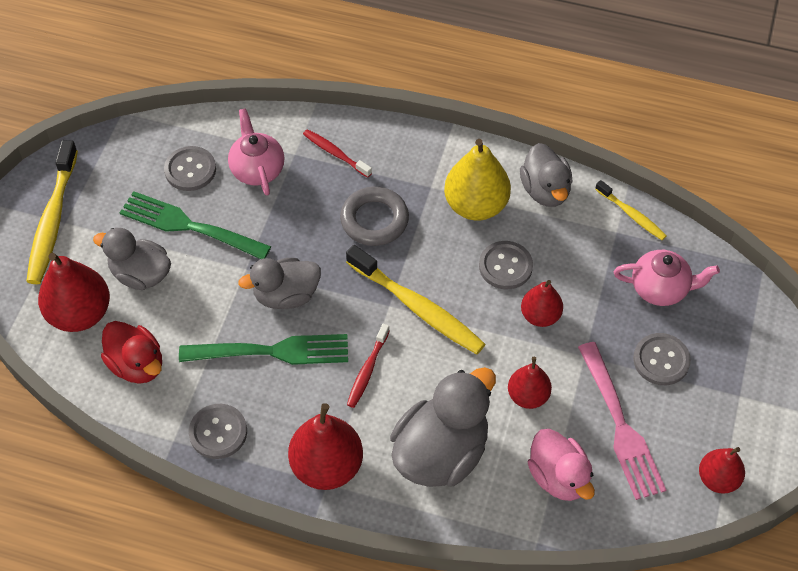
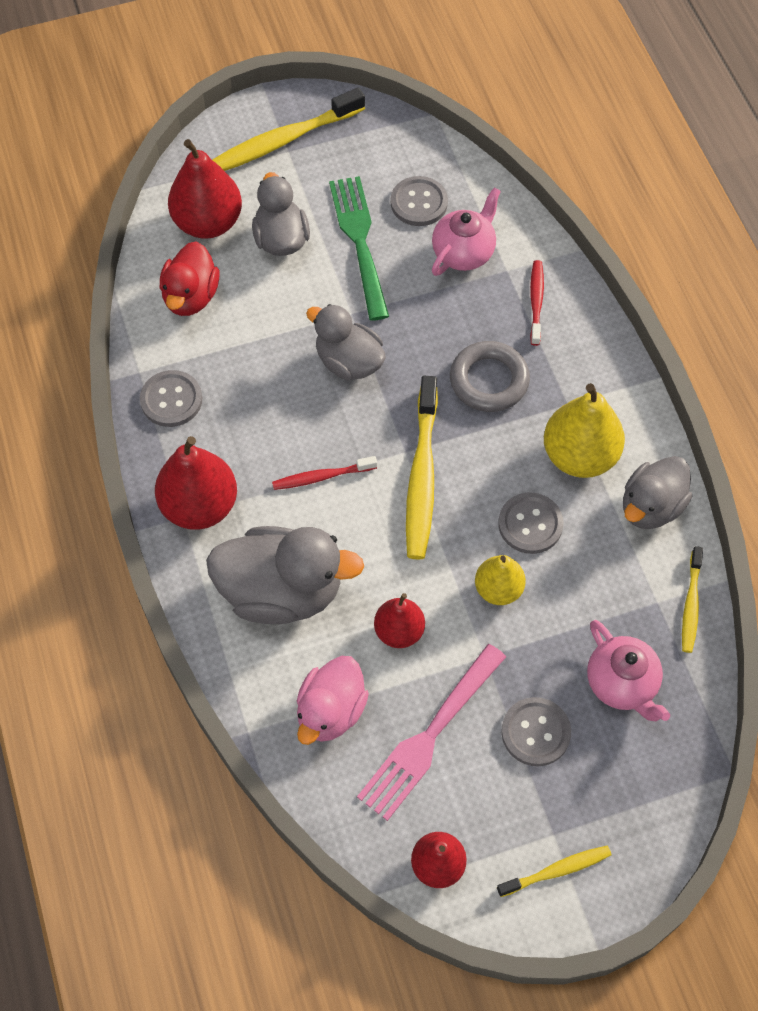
camera: 55 degrees right, 5 degrees up
green fork [179,334,348,365] -> none
red pear [521,280,563,327] -> yellow pear [475,555,526,605]
none -> yellow toothbrush [497,846,611,897]

